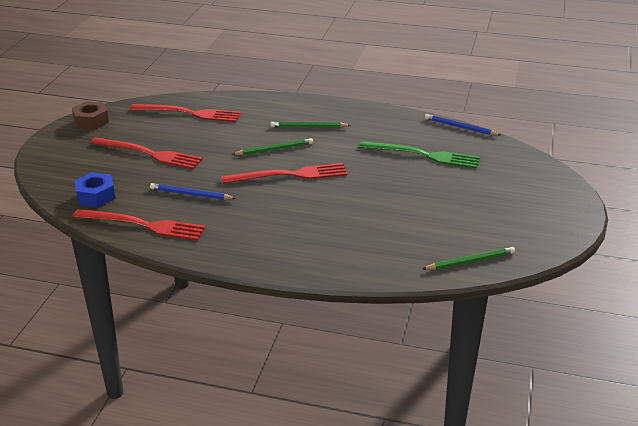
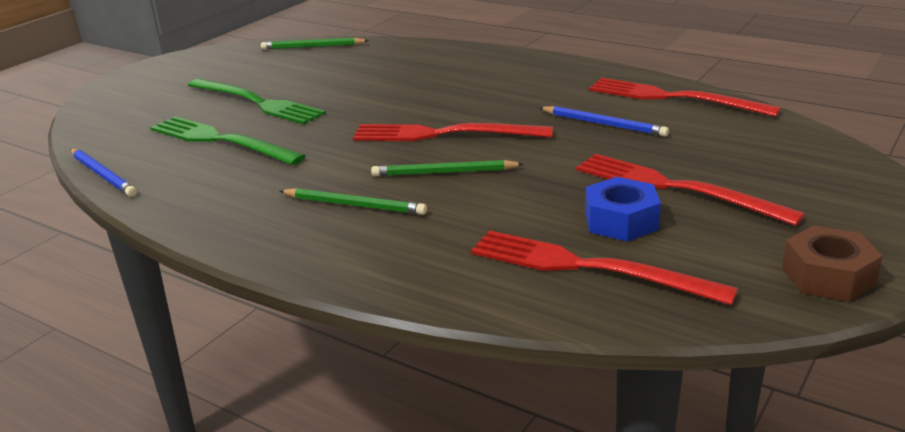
camera: 160 degrees left, 5 degrees down
blue nut [74,172,115,207] -> blue nut moved to [585,177,661,241]
none -> green fork [188,79,326,124]

